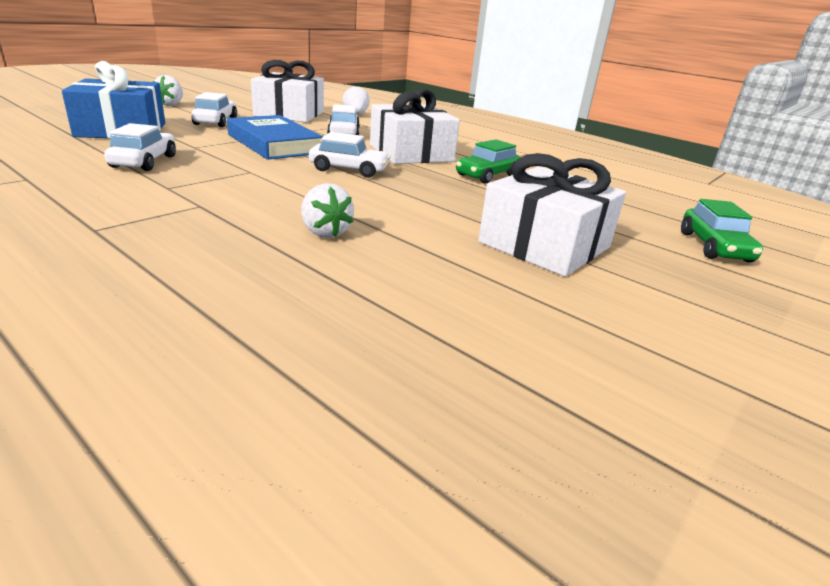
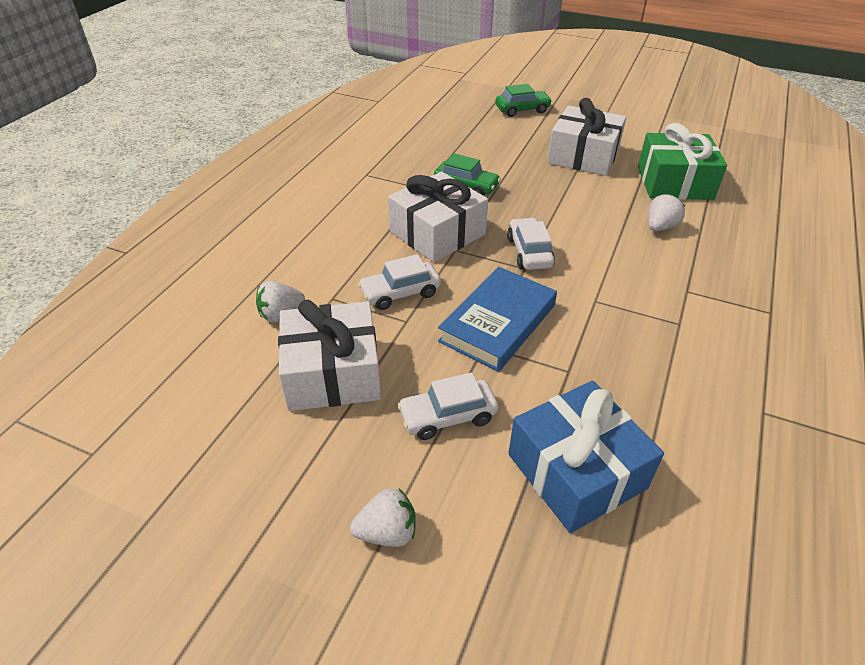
camera: 105 degrees left, 15 degrees up
white car [104,123,176,171] -> none
none -> green gift [638,123,727,200]

